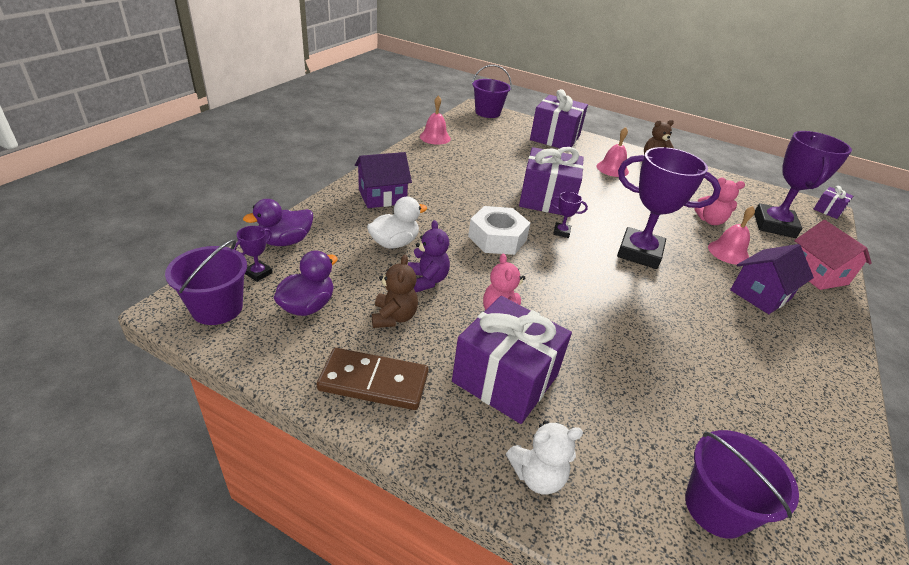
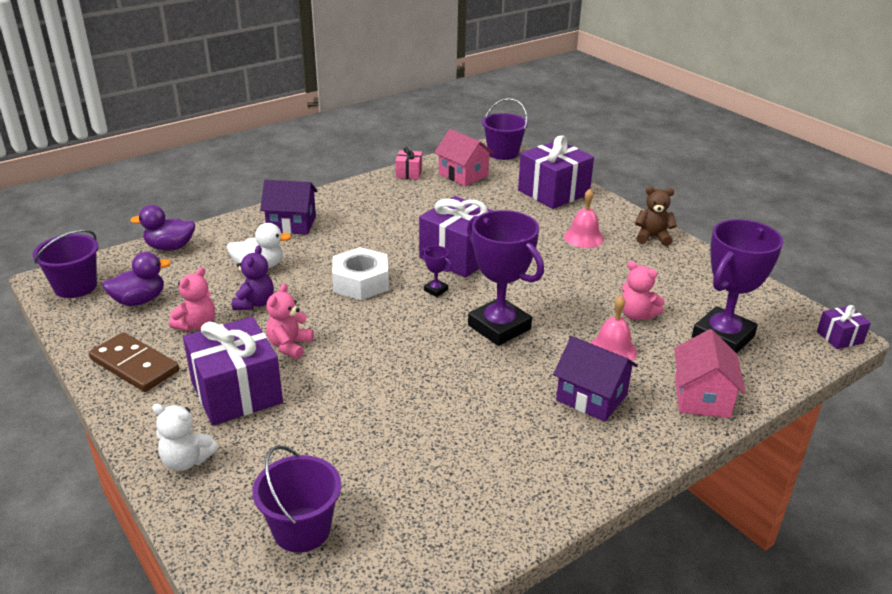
camera: 30 degrees right, 5 degrees down
purple trophy [234,226,272,282] -> none
brown teddy bear [372,255,418,328] -> pink teddy bear [169,267,215,331]
pink bell [420,95,451,145] -> pink gift [395,147,422,179]
purple house [730,244,814,314] -> purple house turned 45 degrees clockwise [553,336,638,422]
none -> pink house [434,129,494,186]

